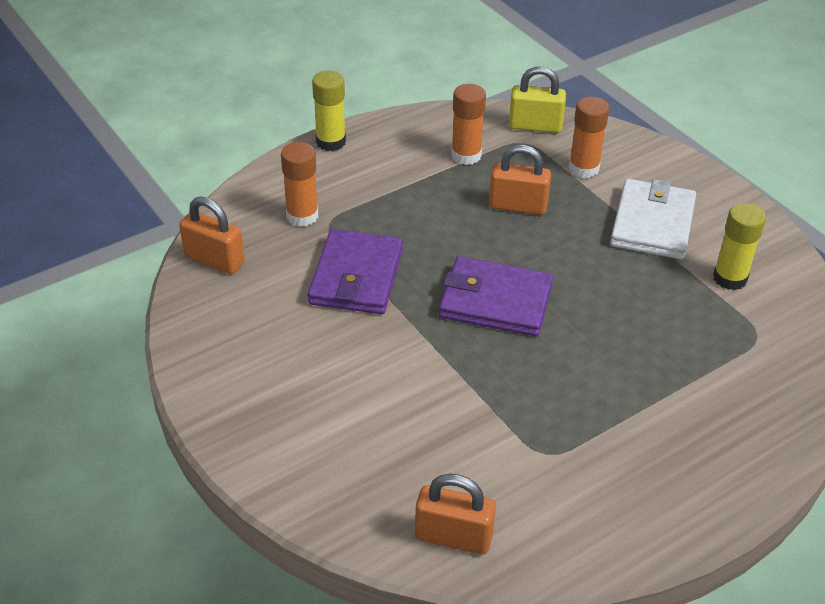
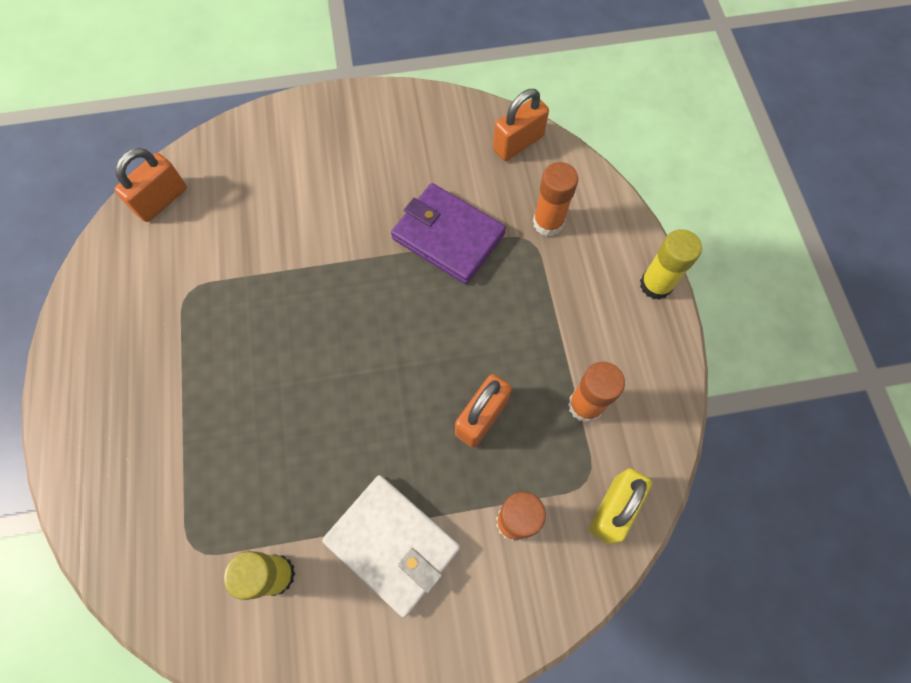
camera: 115 degrees right, 25 degrees up
purple wallet [439,256,553,336] -> none

